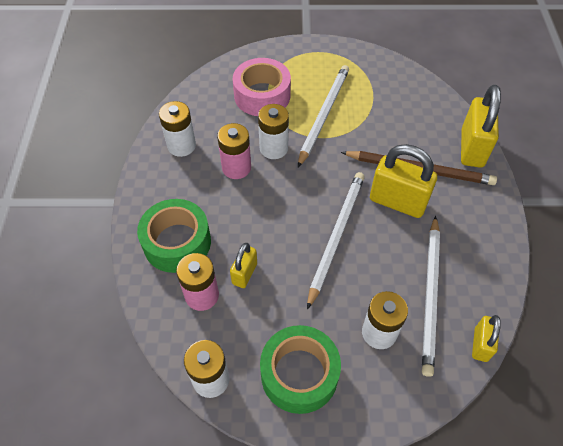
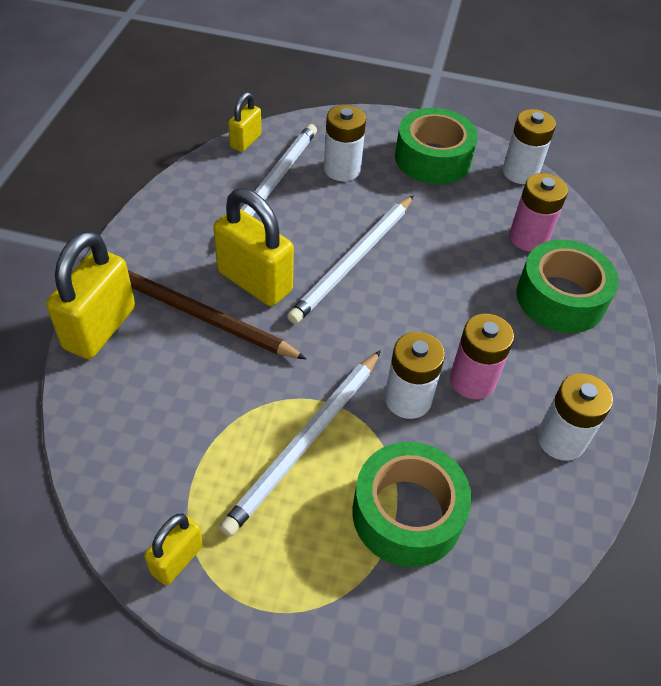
camera: 170 degrees left, 5 degrees down
yellow padlock [230,243,257,288] -> yellow padlock moved to [144,514,203,585]
pink tape [233,58,291,116] -> green tape [353,442,472,567]

